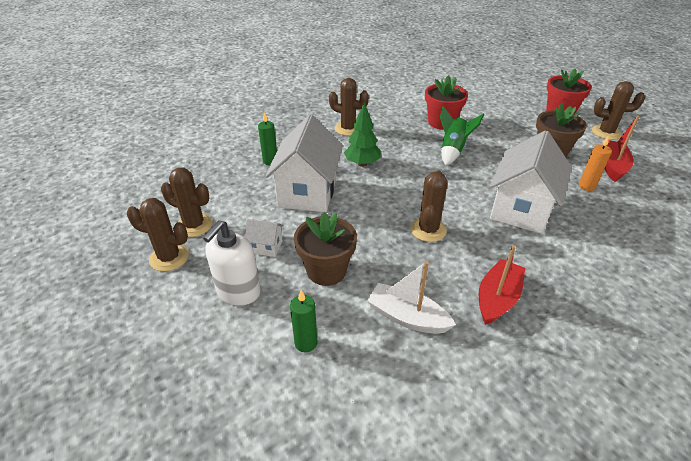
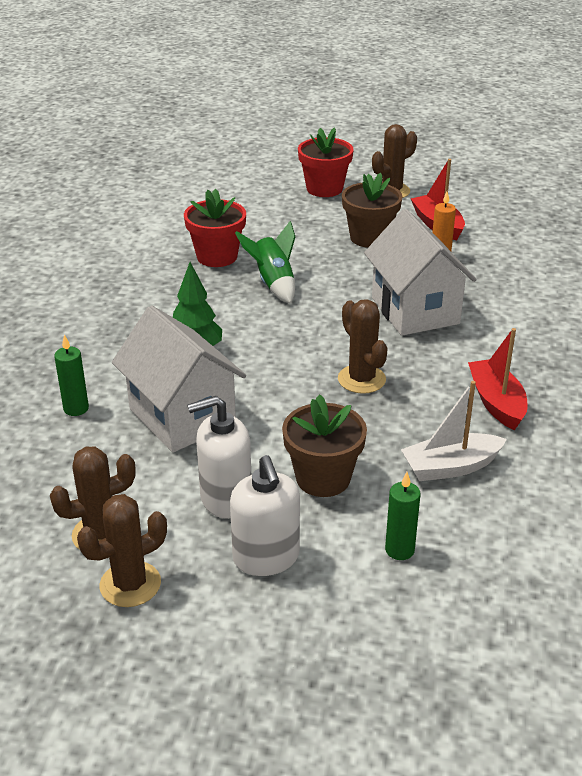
camera: 45 degrees left, 5 degrees down
white house [244,219,284,257] -> white soap dispenser [187,396,251,519]
brown cactus [329,78,369,136] -> none

